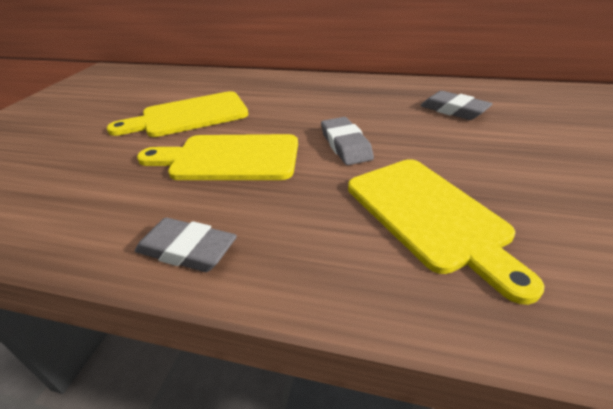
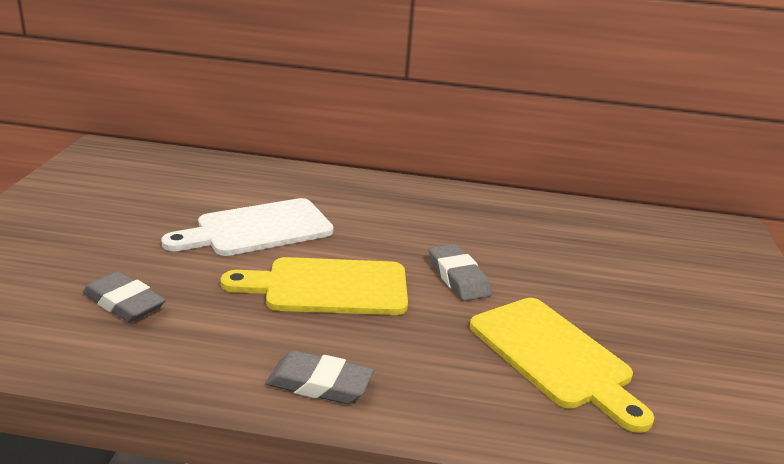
camera: 10 degrees left, 10 degrees down
yellow cutting board [107,91,249,137] -> white cutting board [161,198,334,256]
grey eraser [420,91,493,120] -> grey eraser moved to [83,271,166,322]

